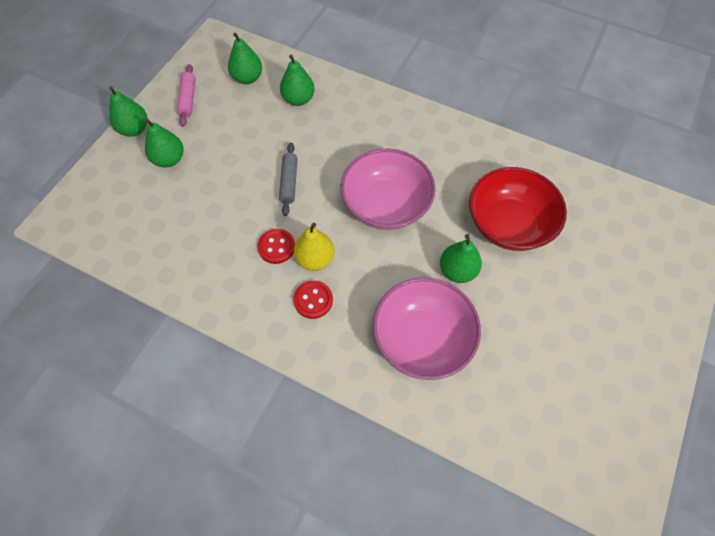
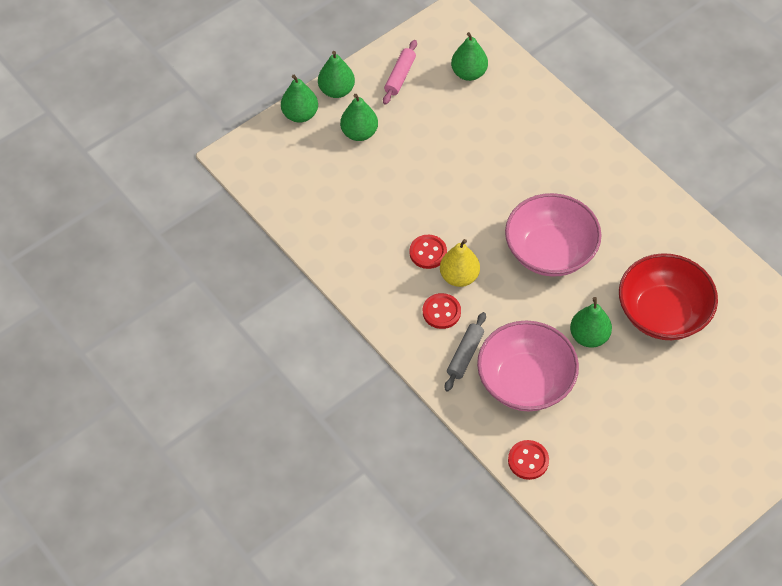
camera: 25 degrees right, 5 degrees down
grey rolling pin [279,143,298,216] -> grey rolling pin moved to [445,312,486,391]
green pear [280,55,315,106] -> green pear moved to [281,75,318,123]
none -> red button [508,440,549,480]

